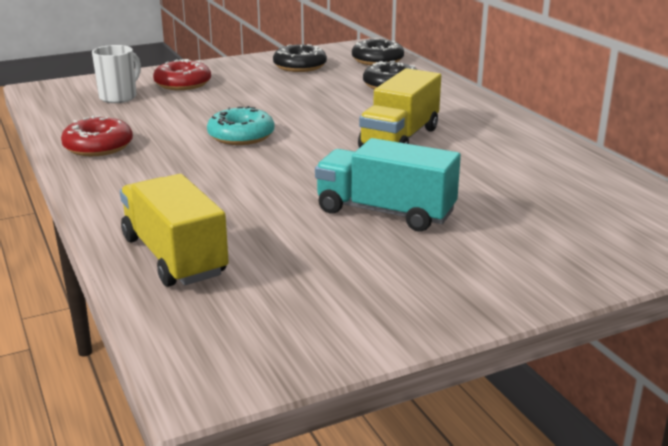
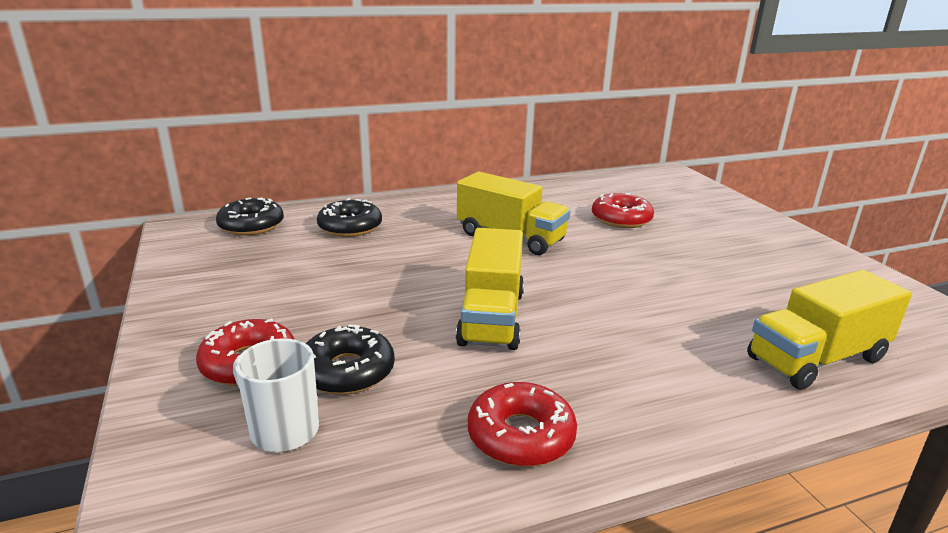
camera: 85 degrees left, 0 degrees up
turquoise donut [207,106,274,145] -> yellow truck [456,228,524,350]
black donut [273,44,327,72] -> black donut moved to [305,325,395,395]
turquoise truck [315,138,461,231] -> none
none -> red donut [592,193,654,228]

